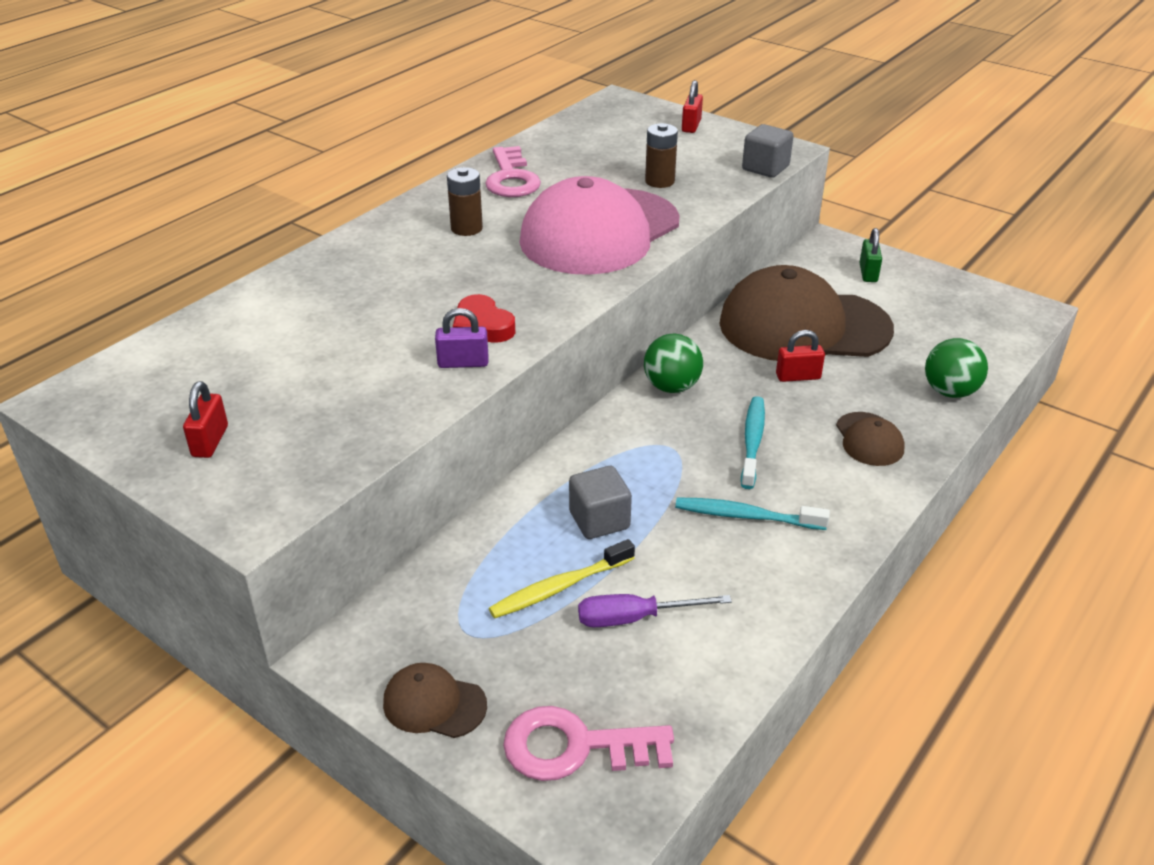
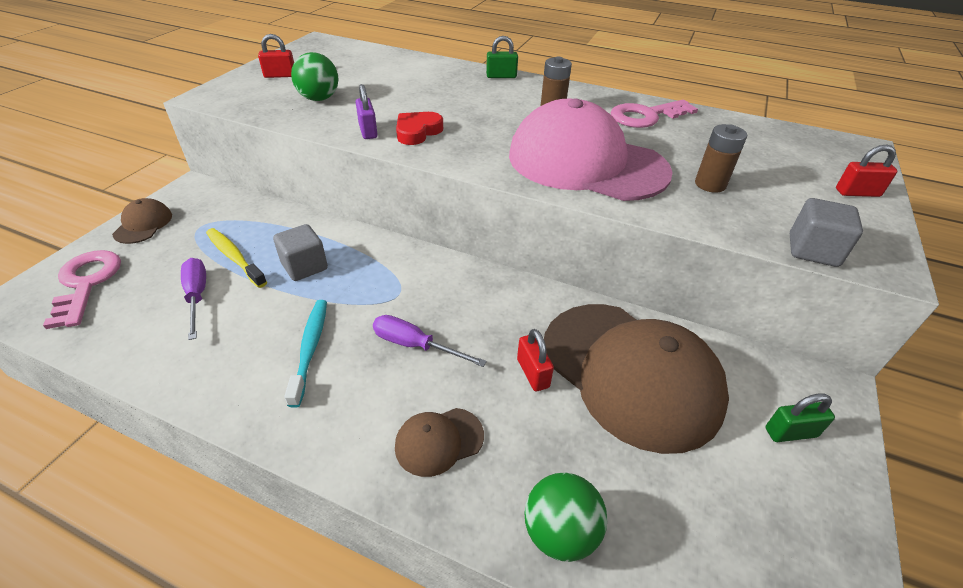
camera: 75 degrees right, 5 degrees up
green ball [644,334,703,393] -> green ball moved to [291,52,339,101]
brown cap [719,265,894,361] -> brown cap turned 150 degrees clockwise [544,304,729,454]
turquoise toothbrush [741,396,765,489] -> purple screwdriver [373,315,487,367]
none -> green padlock [486,36,518,78]

